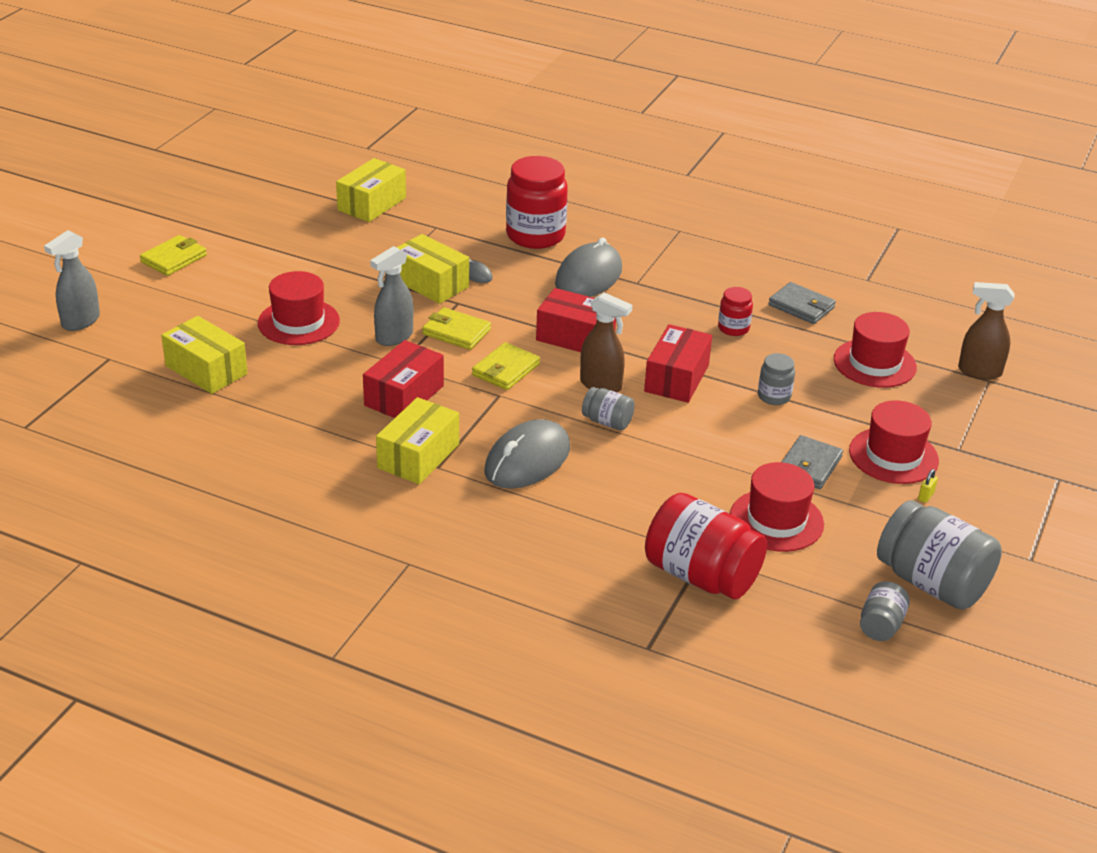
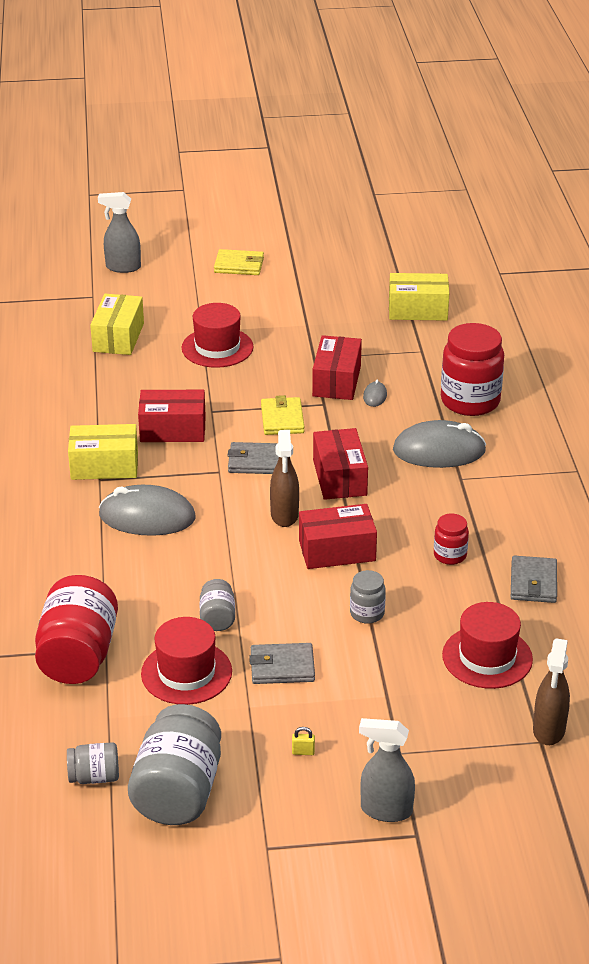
camera: 60 degrees right, 0 degrees up
grey spray bottle [370,246,413,346] -> grey spray bottle moved to [359,718,415,822]
yellow box [396,234,469,304] -> red box [312,335,362,400]
yellow wallet [472,342,540,390] -> grey wallet [227,442,279,474]
grey jar [582,387,635,431] -> grey jar moved to [200,579,235,631]
red hat [849,400,939,484] -> none
brown spray bottle [958,282,1015,380] -> brown spray bottle turned 150 degrees counterclockwise [533,639,570,745]

